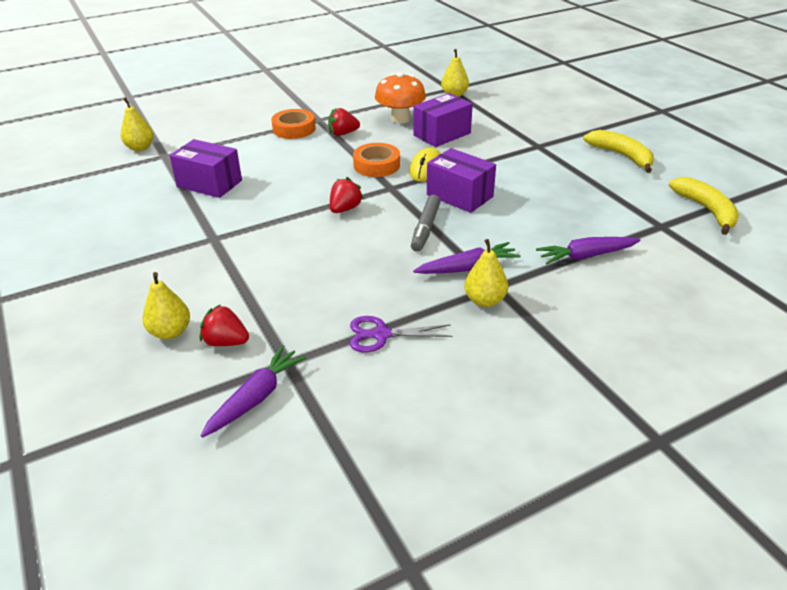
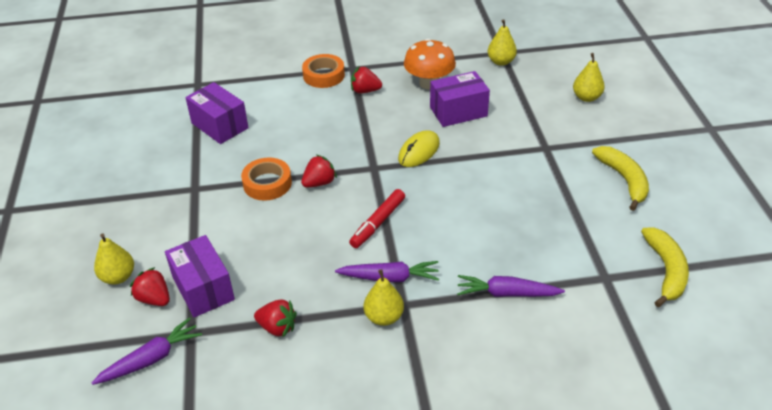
camera: 20 degrees right, 5 degrees up
yellow pear [121,98,154,151] -> yellow pear moved to [573,53,605,102]
purple scissors [350,316,453,352] -> red strawberry [254,300,297,338]
orange tape [353,143,400,177] -> orange tape moved to [241,157,292,201]
grey marker [411,195,441,252] -> red marker [349,189,405,248]
purple box [427,148,496,213] -> purple box moved to [165,235,235,317]

